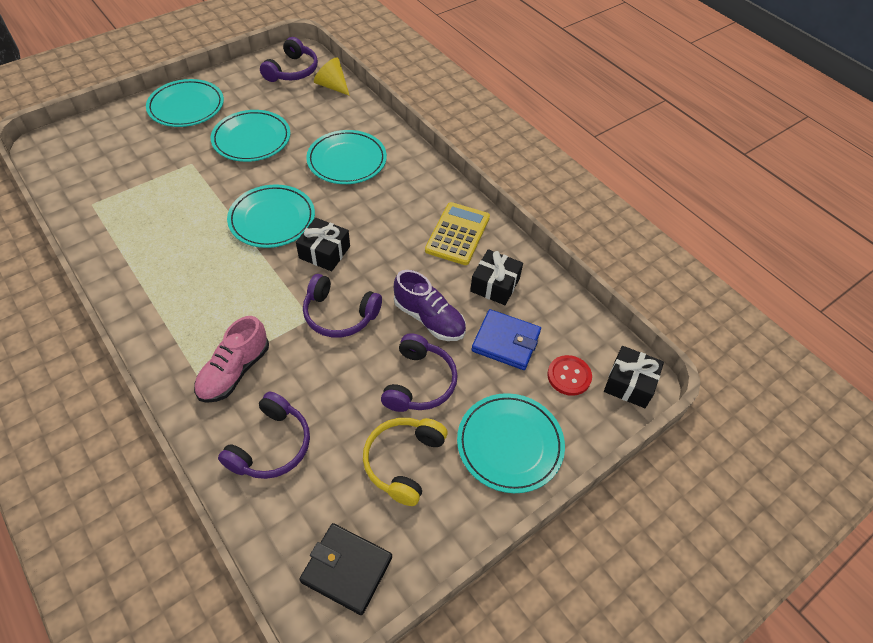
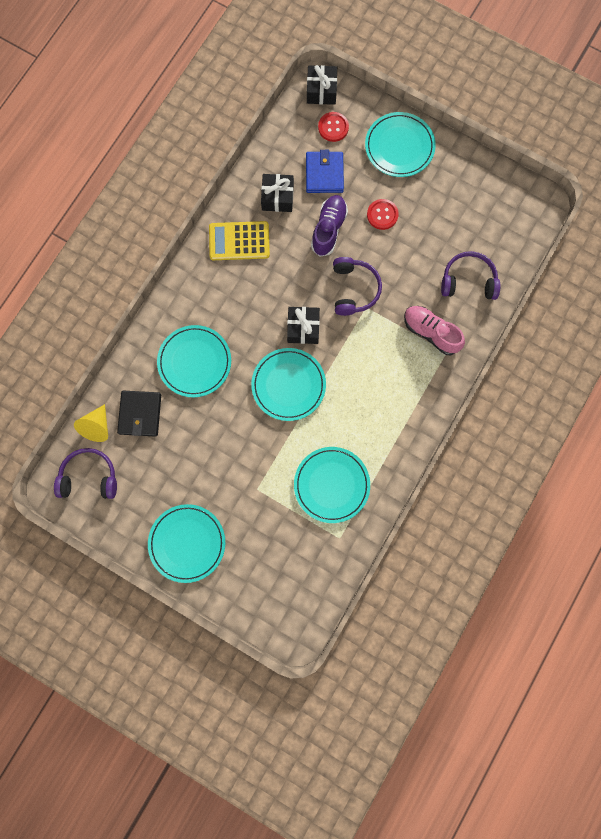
camera: 110 degrees left, 25 degrees up
pink shoe [194,316,269,403] -> pink shoe turned 150 degrees counterclockwise [404,306,465,355]
turquoise plate [211,110,290,162] -> turquoise plate moved to [294,447,370,523]
black wallet [299,523,392,615] -> black wallet moved to [117,391,161,437]
yellow headphones [363,418,448,506] -> none
purple headphones [381,333,458,412] -> red button [367,199,399,230]

